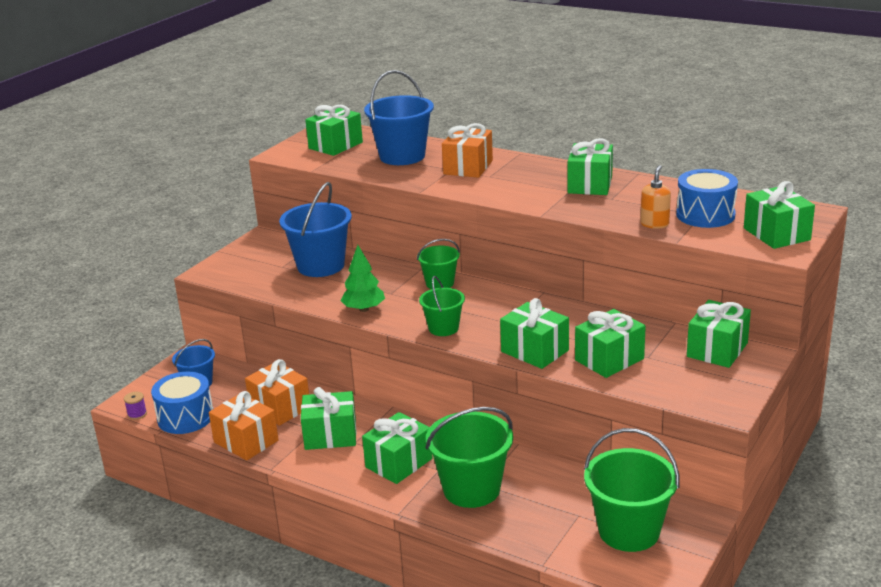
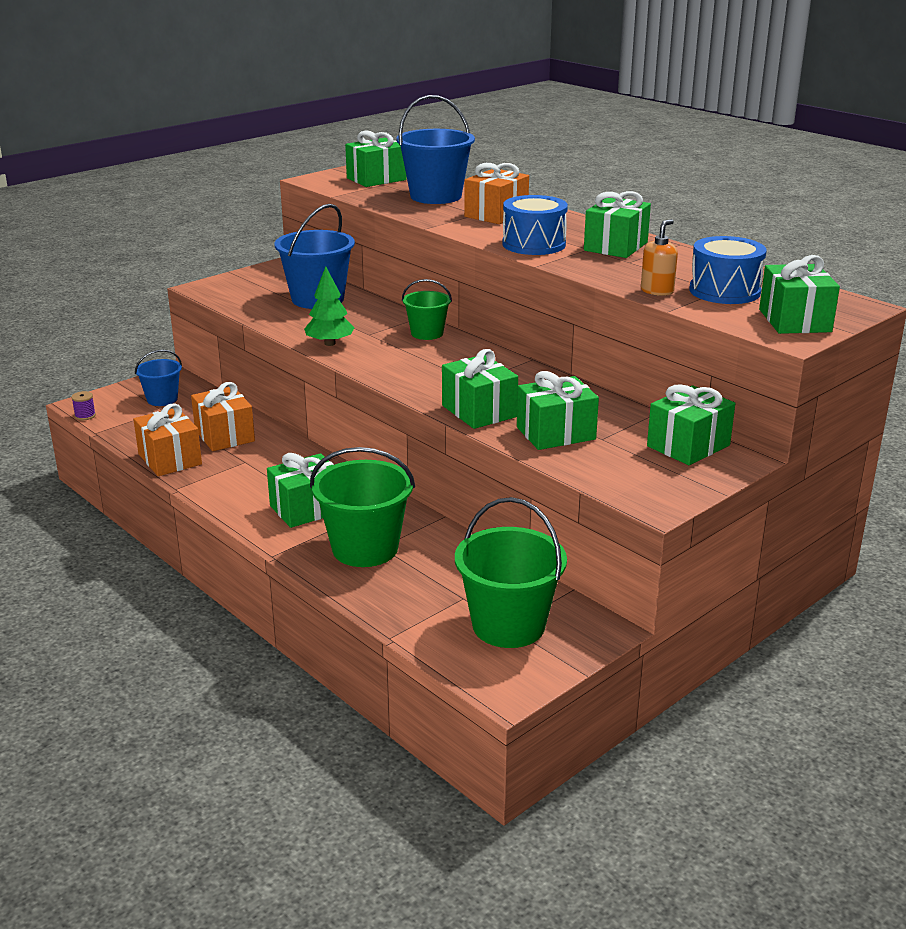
camera: 15 degrees right, 0 degrees up
blue drum [151,372,213,434] -> blue drum moved to [502,195,568,255]
green gift [301,387,357,450] -> none
green bucket [419,276,465,336] -> none

